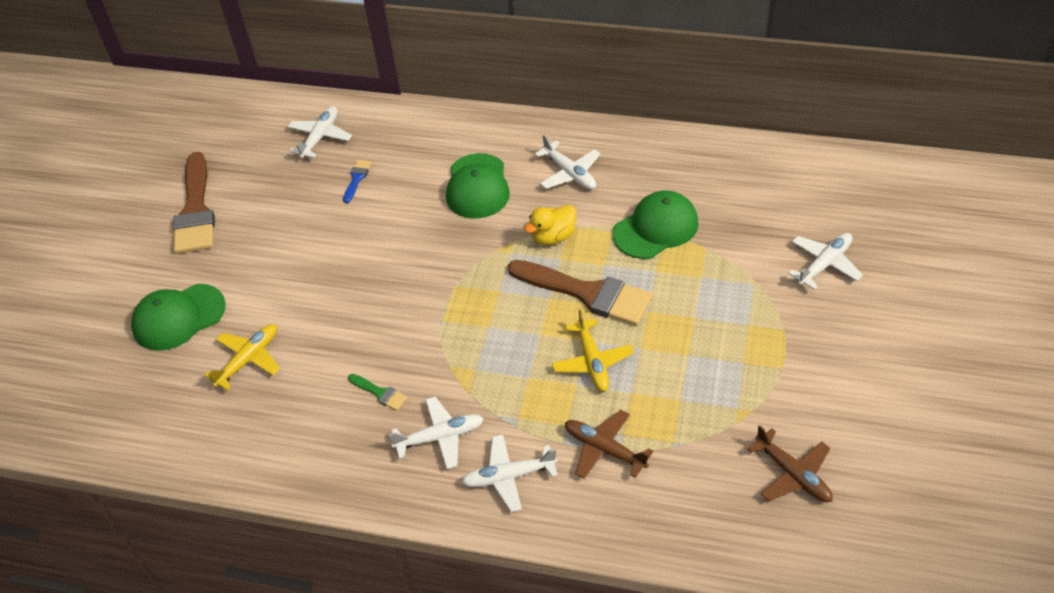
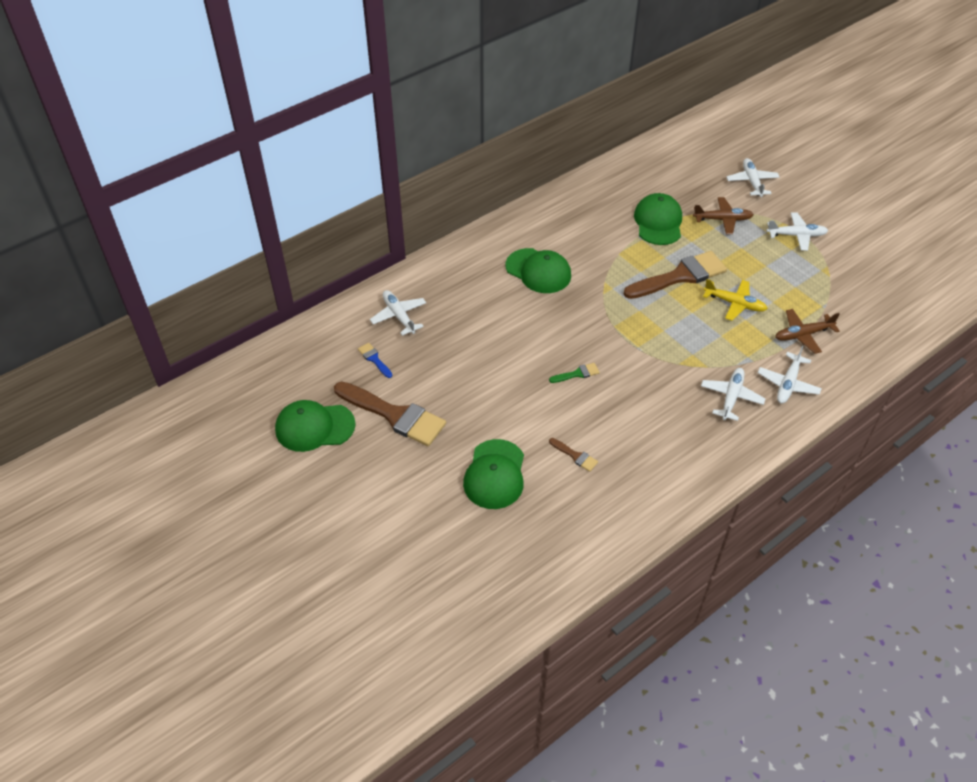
camera: 55 degrees left, 0 degrees up
yellow plane [204,324,280,391] -> brown brush [549,438,598,472]
blue brush [343,159,372,203] -> blue brush moved to [358,343,392,378]
green brush [348,374,408,411] -> green brush moved to [549,363,600,383]
yellow duck [524,205,576,245] -> none
white plane [535,134,601,189] -> white plane moved to [766,213,828,251]
brown plane [747,425,833,502] -> brown plane moved to [693,197,754,234]
none -> green cap [275,400,355,452]

